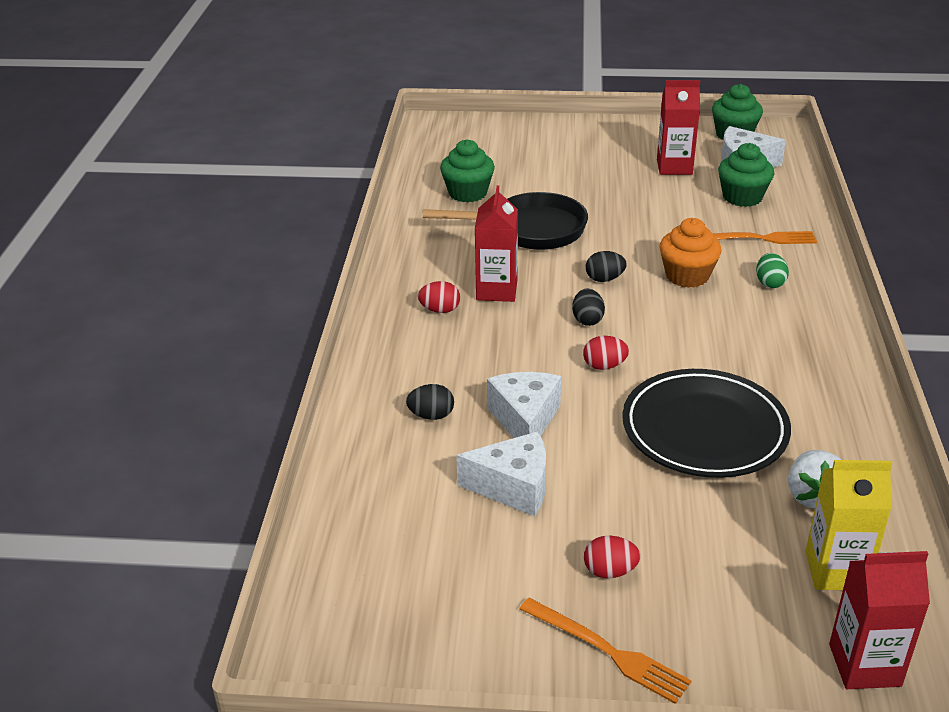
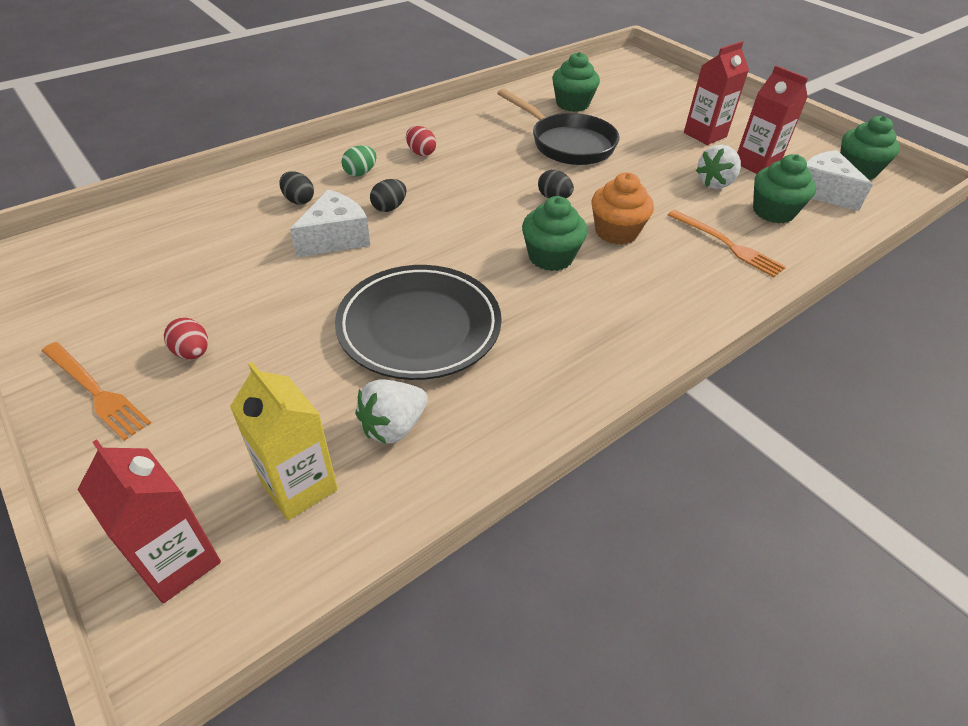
camera: 45 degrees right, 10 degrees up
white cheese [456,431,546,516] -> none
red carton [475,185,518,302] -> red carton moved to [684,41,749,145]
orange fork [520,598,692,703] -> orange fork turned 45 degrees counterclockwise [42,342,151,441]
black egg [572,289,605,326] -> black egg moved to [370,179,407,212]
red egg [583,336,629,370] -> none
green egg [756,253,789,288] -> green egg moved to [341,146,376,176]
none -> green cupcake [522,196,587,271]
none -> white strawberry [696,145,741,189]

